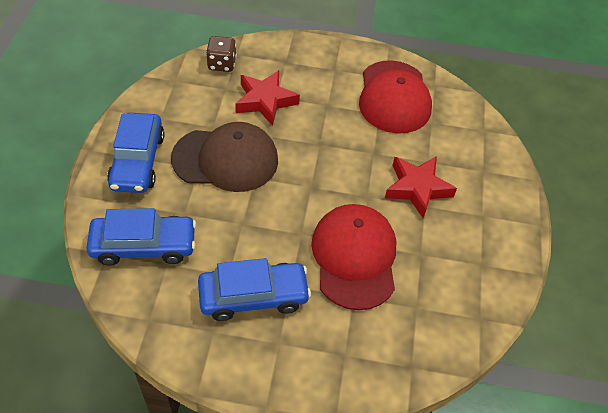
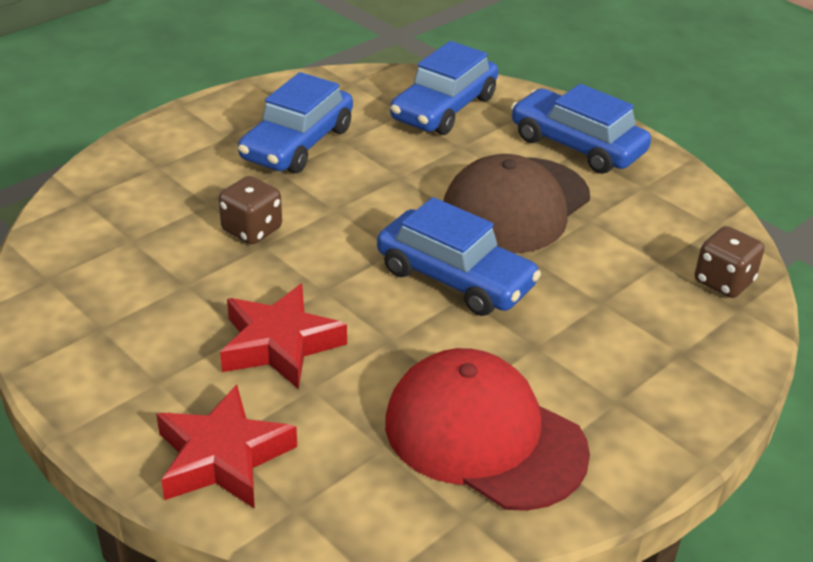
camera: 130 degrees right, 15 degrees down
red star [235,70,300,126] -> red star moved to [156,384,297,509]
red cap [311,204,396,310] -> brown dice [219,176,282,244]
none -> blue car [377,197,541,316]

